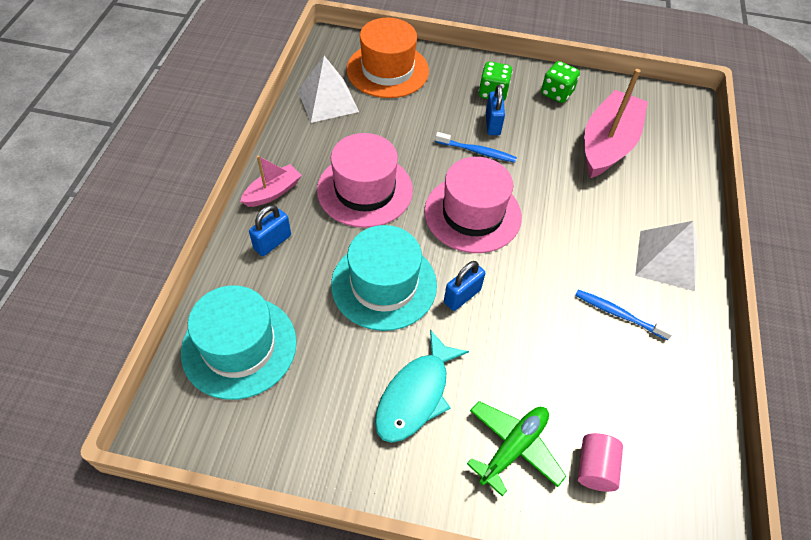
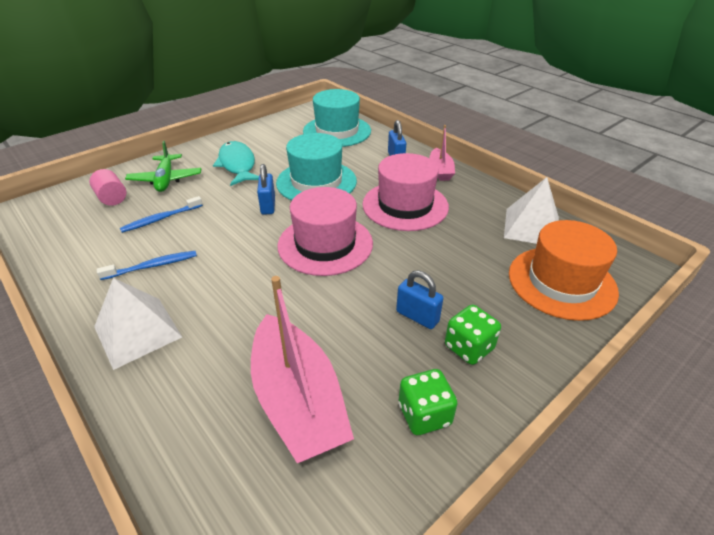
camera: 130 degrees right, 15 degrees down
blue toothbrush [435,132,517,163] -> blue toothbrush moved to [120,196,203,233]

